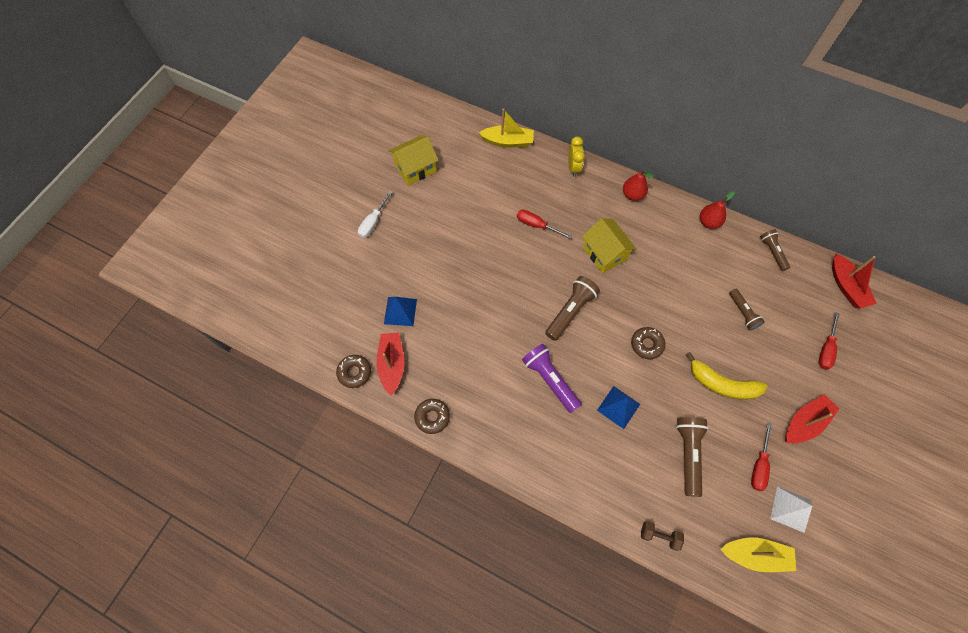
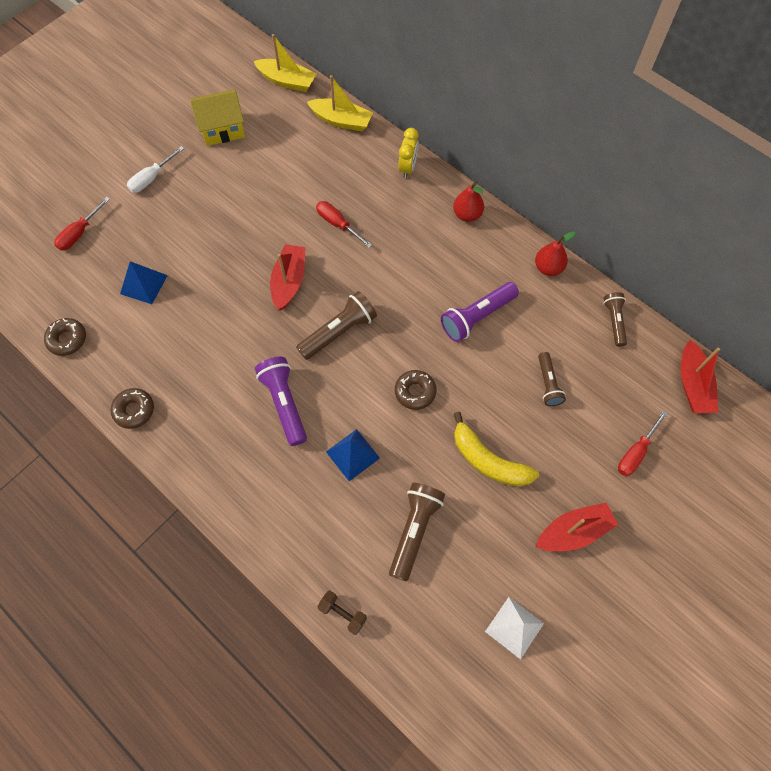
camera: 15 degrees right, 0 degrees up
red boat [376,333,405,395] -> red boat moved to [270,244,306,311]
yellow house [582,218,637,274] -> none
yellow boat [720,537,796,572] -> yellow boat moved to [253,34,316,92]
red screwdriver [751,423,772,491] -> red screwdriver moved to [54,197,110,251]
none -> purple flashlight [441,282,519,342]

